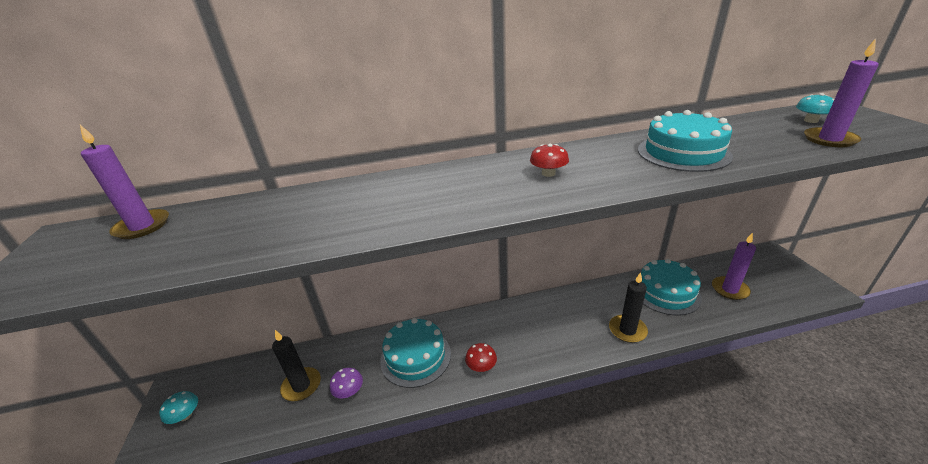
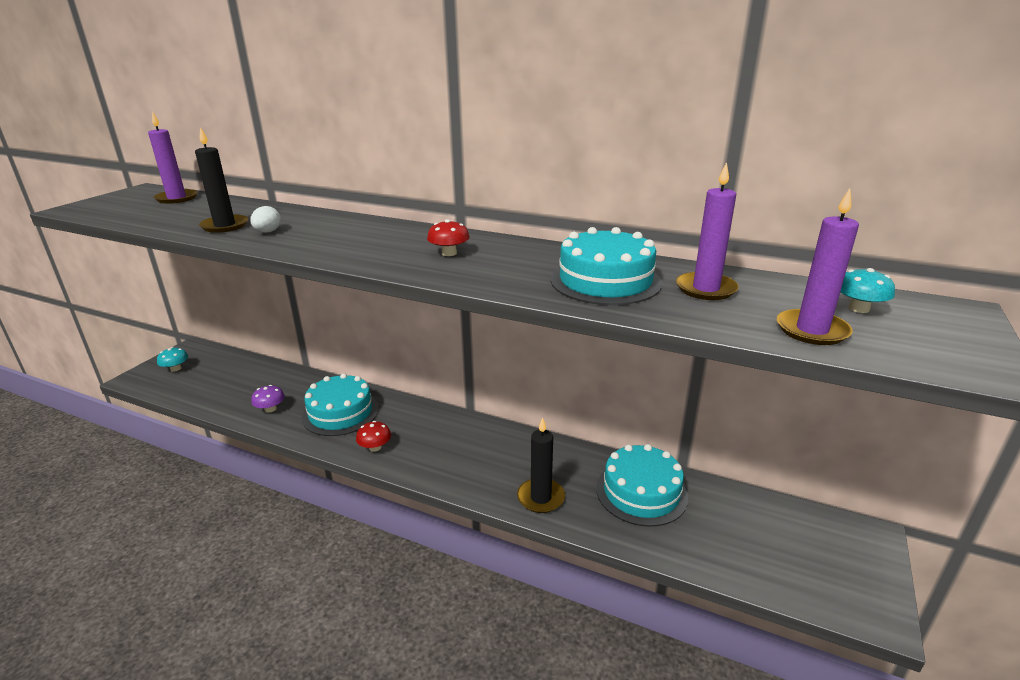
camera: 35 degrees right, 5 degrees down
black candle [272,330,321,401] -> black candle moved to [195,127,248,233]
purple candle [712,232,756,300] -> purple candle moved to [676,162,739,300]
none -> white egg [250,206,281,233]

